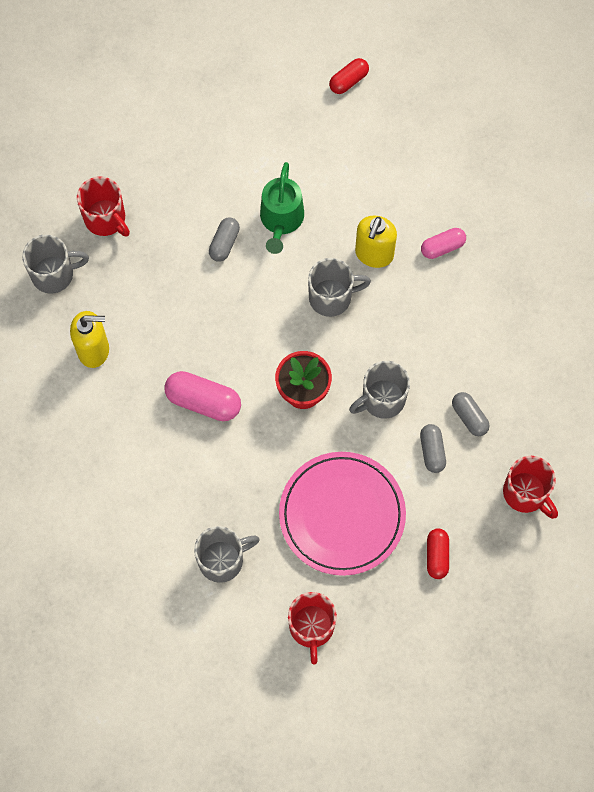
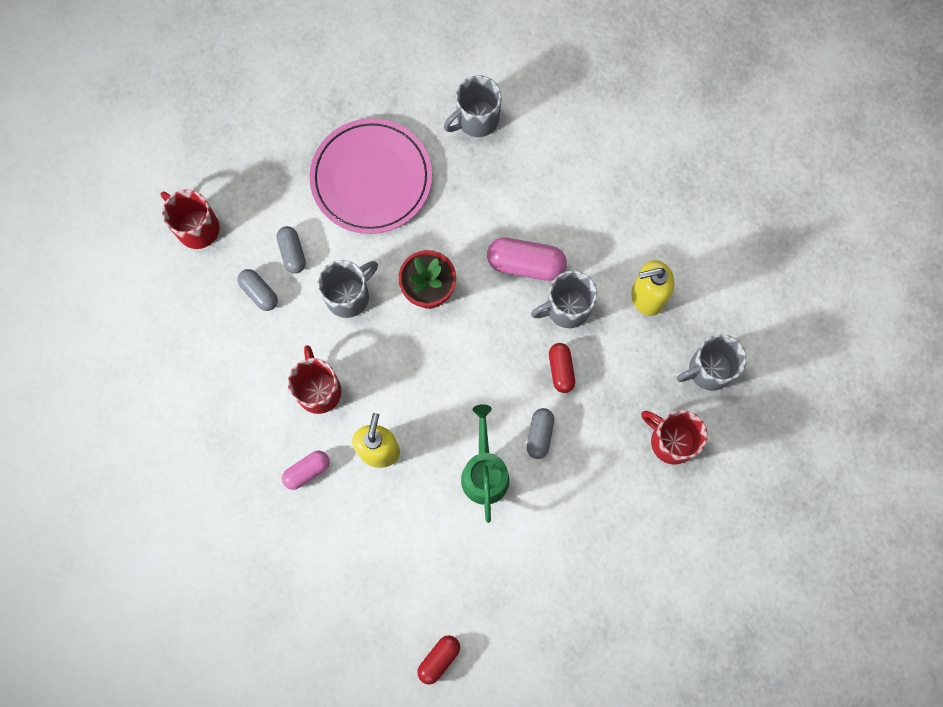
camera: 170 degrees right, 5 degrees up
red mug [288,592,337,665] -> red mug moved to [288,345,341,414]
grey mug [308,258,371,317] -> grey mug moved to [531,271,597,328]
red capsule [427,528,449,579] -> red capsule moved to [549,343,575,393]

